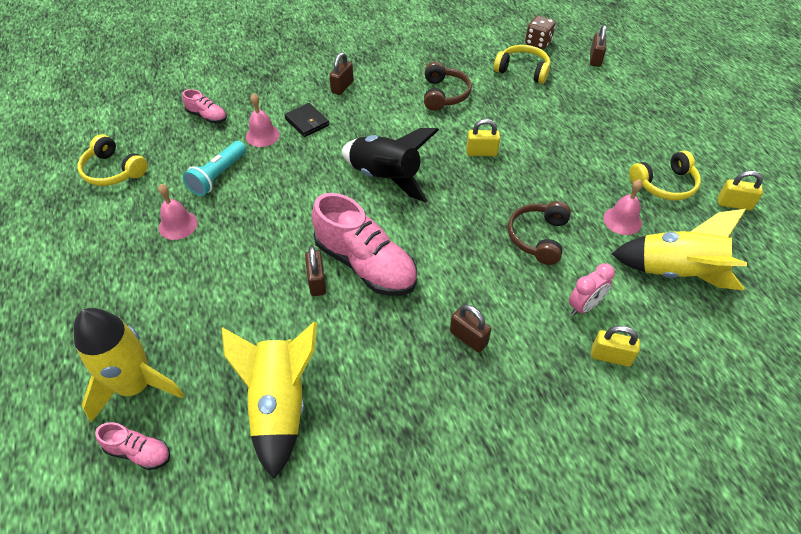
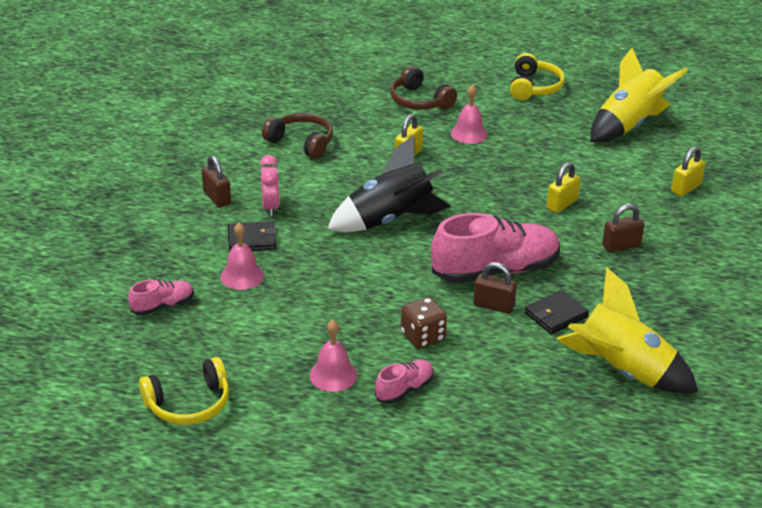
camera: 60 degrees left, 15 degrees down
yellow rocket [74,308,184,422] -> none
pink shoe [95,422,170,470] -> pink shoe moved to [375,360,434,404]
turquoise flashlight [183,141,247,196] -> none
yellow headphones [494,45,550,84] -> none
brown headphones [508,201,571,265] -> brown headphones moved to [390,66,457,110]
brown dice [525,16,556,49] -> brown dice moved to [401,297,447,349]
pink clock [569,263,615,315] -> pink clock moved to [260,155,280,216]
brown padlock [590,25,606,67] -> none
pink bell [603,179,643,235] -> pink bell moved to [451,84,488,144]
yellow padlock [718,171,763,211] -> yellow padlock moved to [547,162,580,213]
none -> black wallet [525,290,589,334]

